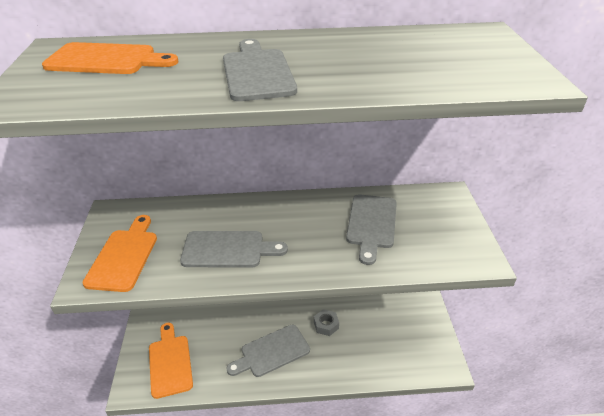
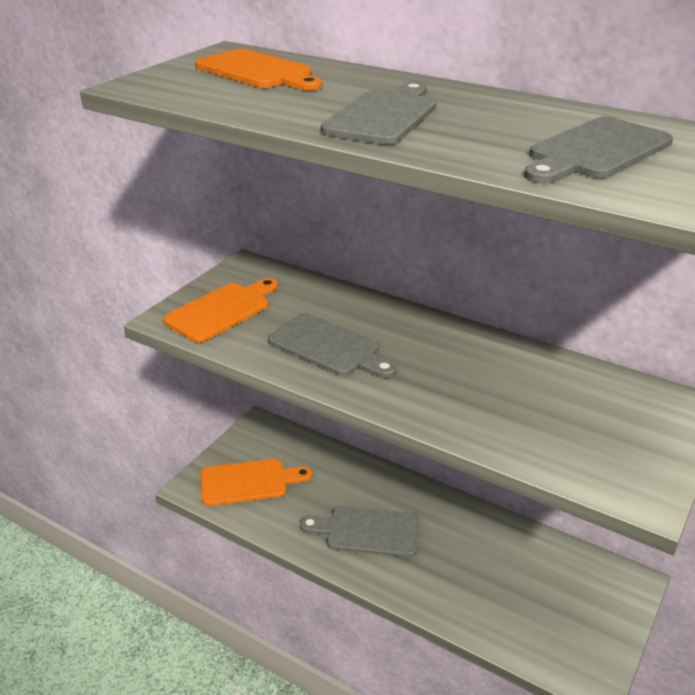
camera: 35 degrees right, 5 degrees down
orange cutting board [149,323,193,399] -> orange cutting board turned 60 degrees clockwise [201,459,312,506]
grey nut [314,309,339,336] -> none
grey cutting board [346,194,397,265] -> grey cutting board moved to [524,116,673,184]

